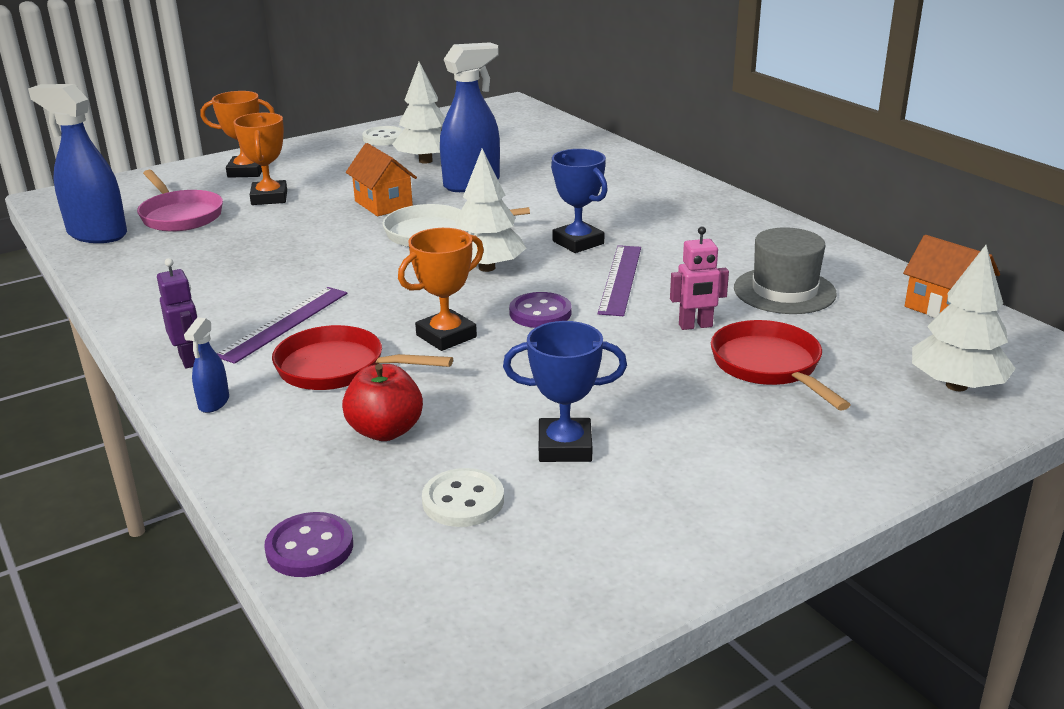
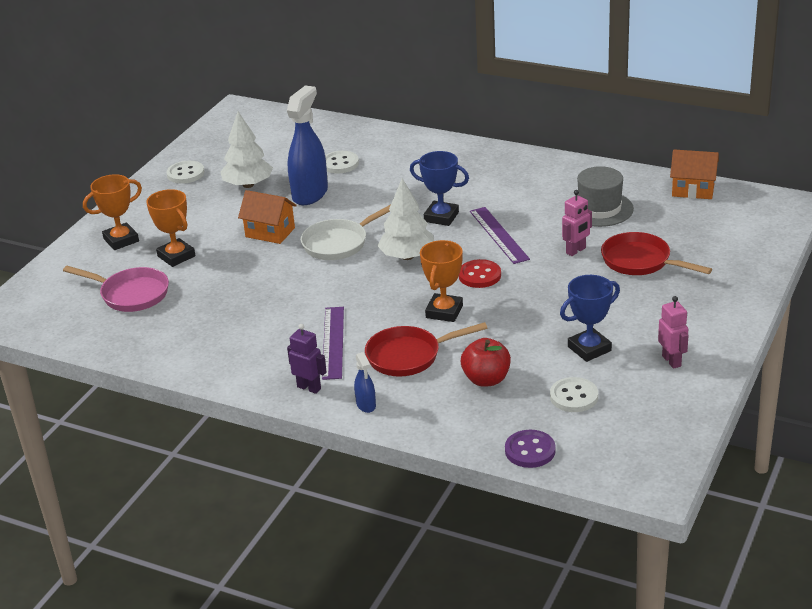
camera: 30 degrees left, 5 degrees up
blue spray bottle [28,84,127,243] -> none
purple button [509,292,571,328] -> red button [459,259,501,288]
white tree [912,245,1016,391] -> none
none -> white button [325,151,359,174]
none -> pink robot [658,296,688,369]

